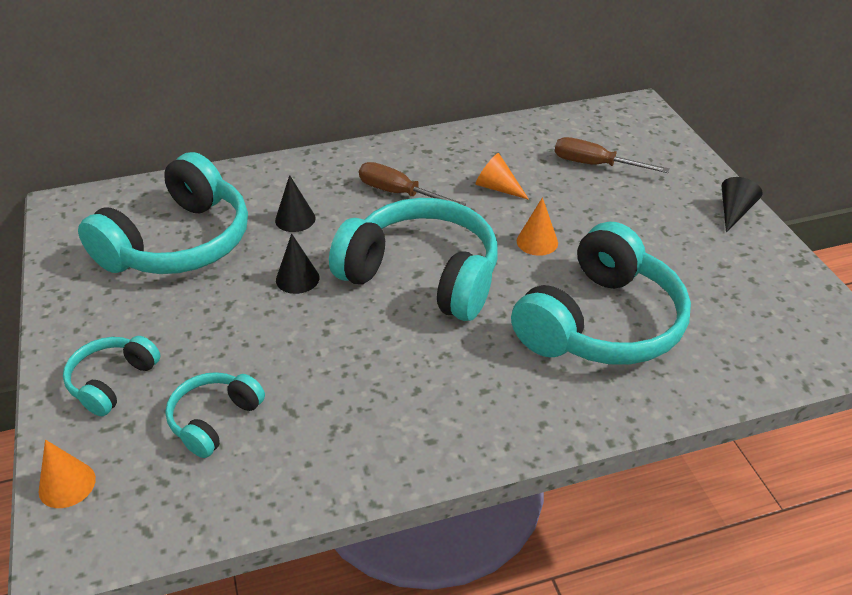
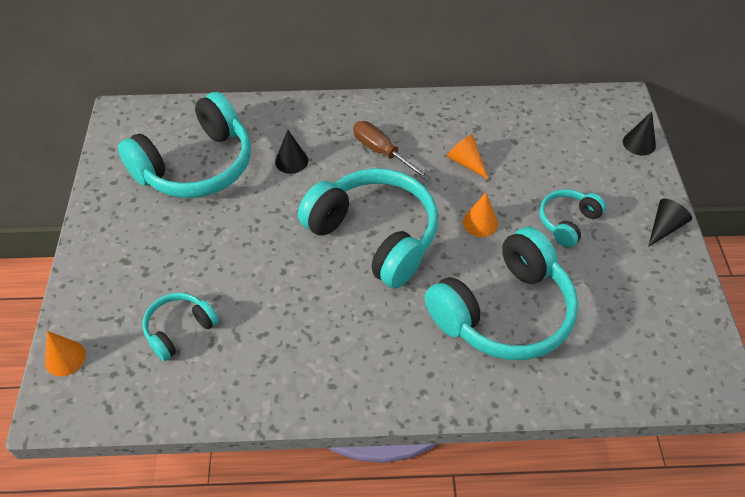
camera: 15 degrees right, 10 degrees up
turquoise headphones [63,336,160,416] -> turquoise headphones moved to [539,189,606,247]
black cone [276,234,320,294] -> black cone moved to [623,112,656,155]
brown screwdriver [555,137,669,173] -> none

